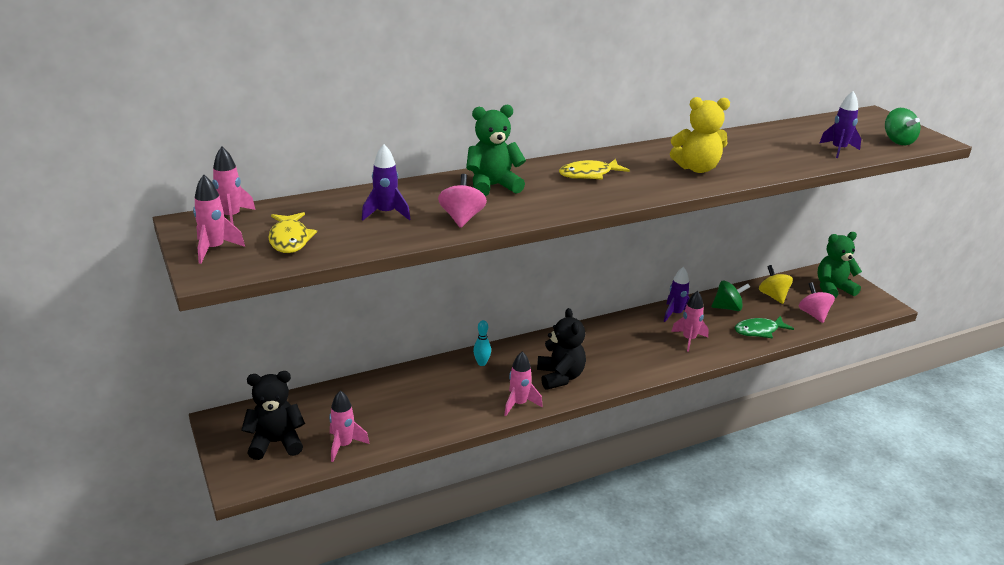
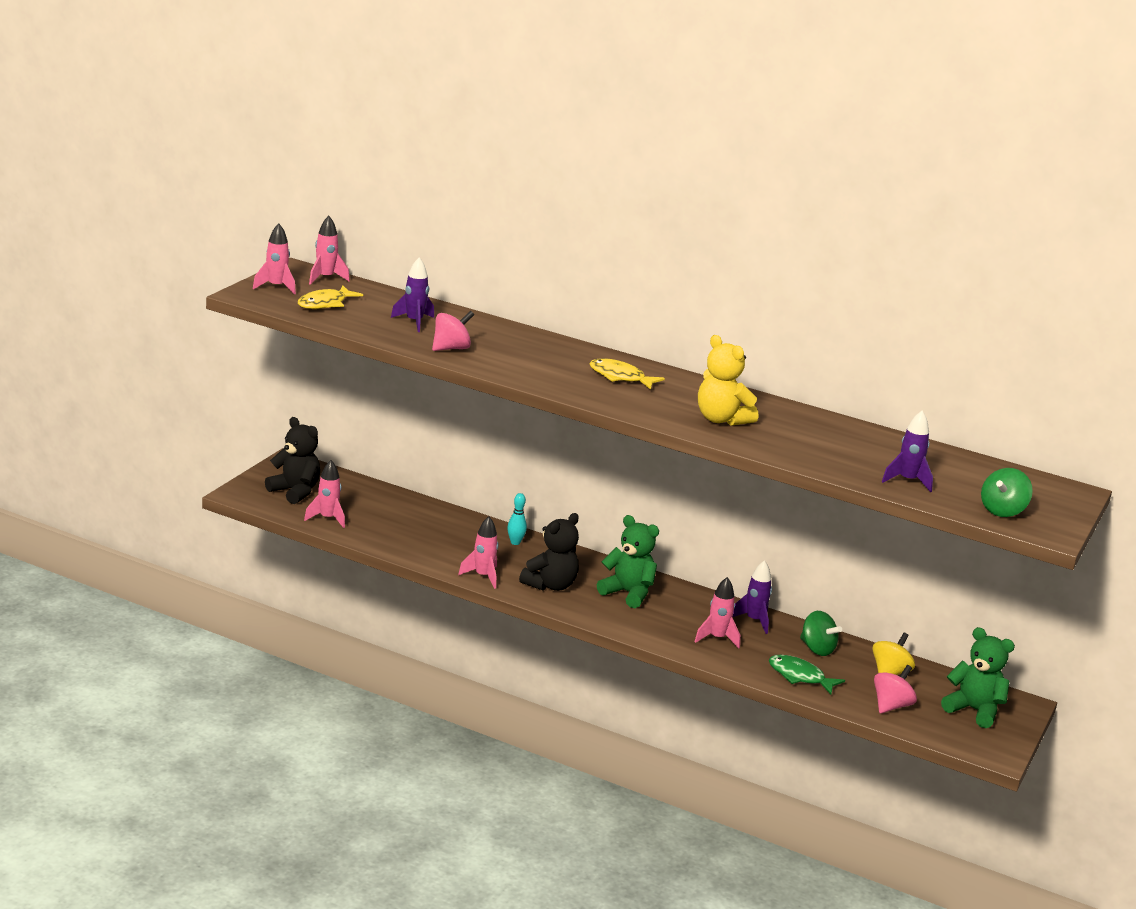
camera: 50 degrees right, 5 degrees down
green teddy bear [466,105,526,196] -> green teddy bear moved to [597,515,659,608]

